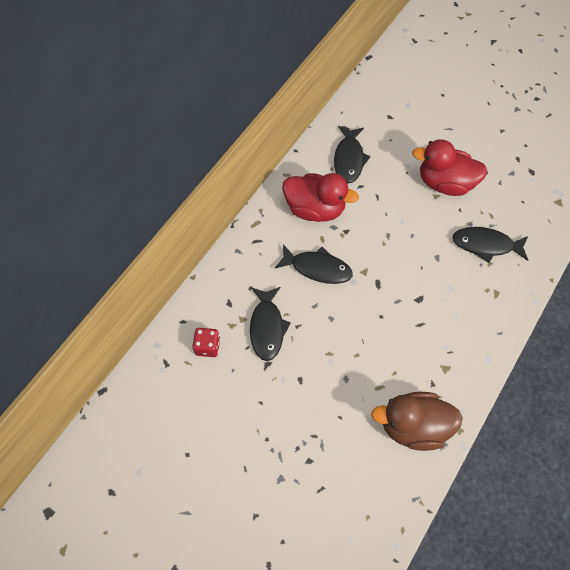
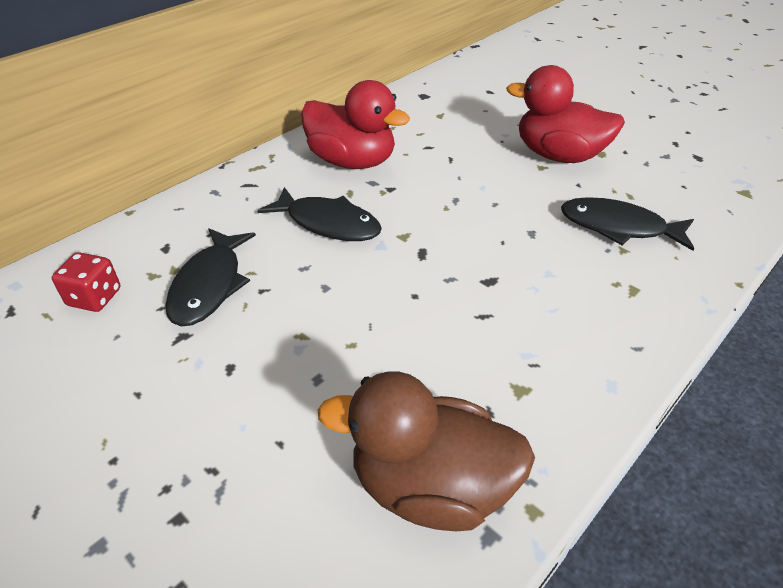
camera: 10 degrees right, 20 degrees down
black fish [334,126,371,183] -> none

